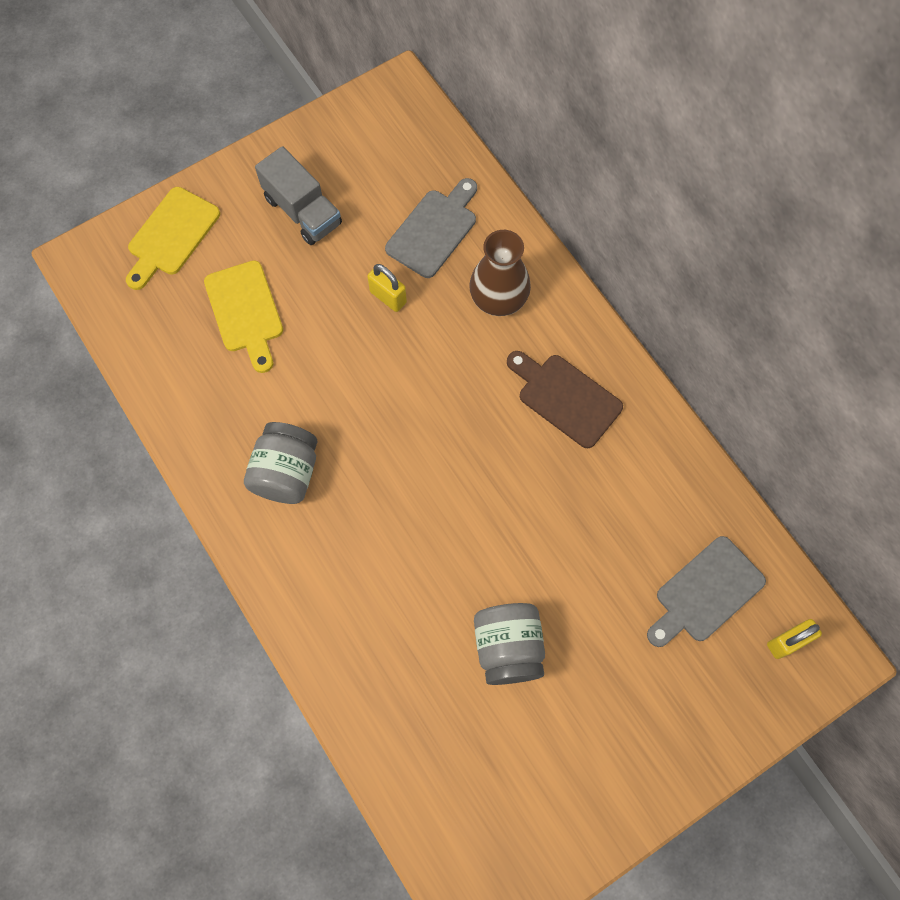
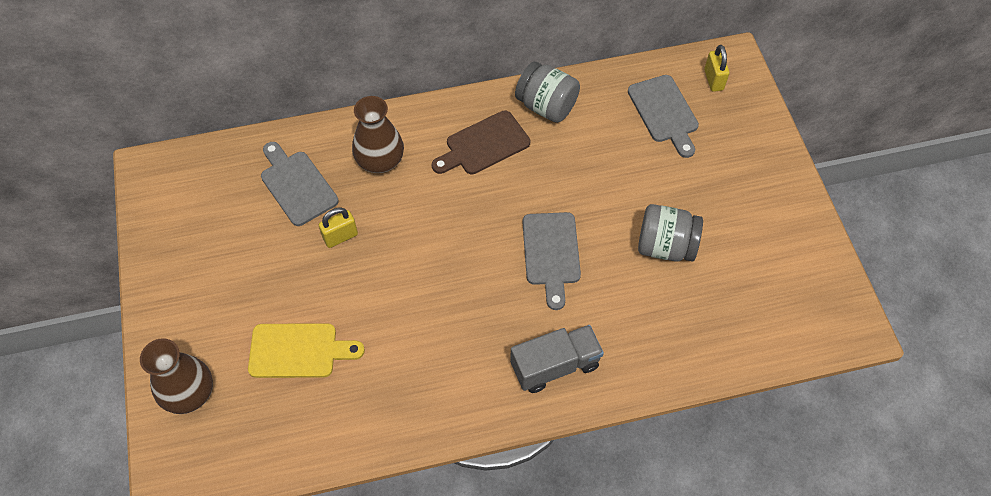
camera: 70 degrees left, 10 degrees down
yellow cutting board [126,187,220,290] -> brown vase [140,338,213,414]
grey jar [244,422,318,504] -> grey jar moved to [515,62,580,123]
grey truck [255,146,342,245] -> grey truck moved to [510,325,604,393]
none -> grey cutting board [522,212,581,310]

